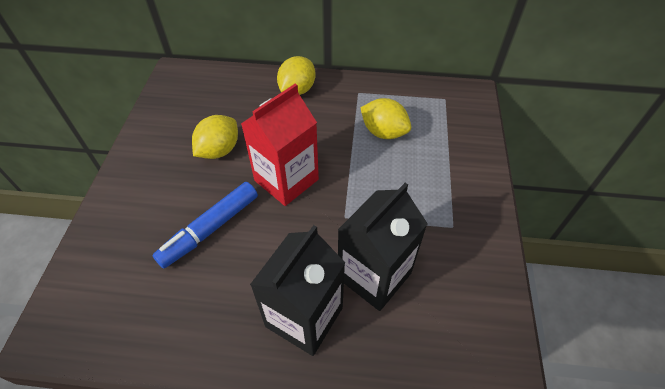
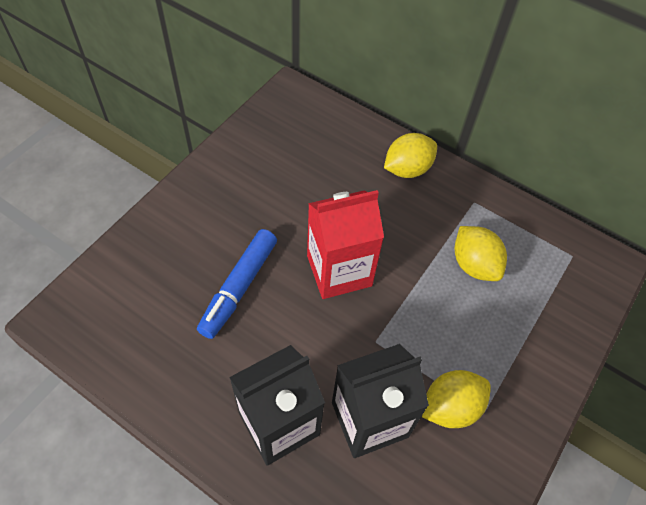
camera: 25 degrees right, 5 degrees up
blue marker [152,182,258,269] -> blue marker turned 45 degrees counterclockwise [197,229,277,339]
yellow lemon [192,115,238,159] -> yellow lemon moved to [422,370,491,428]

